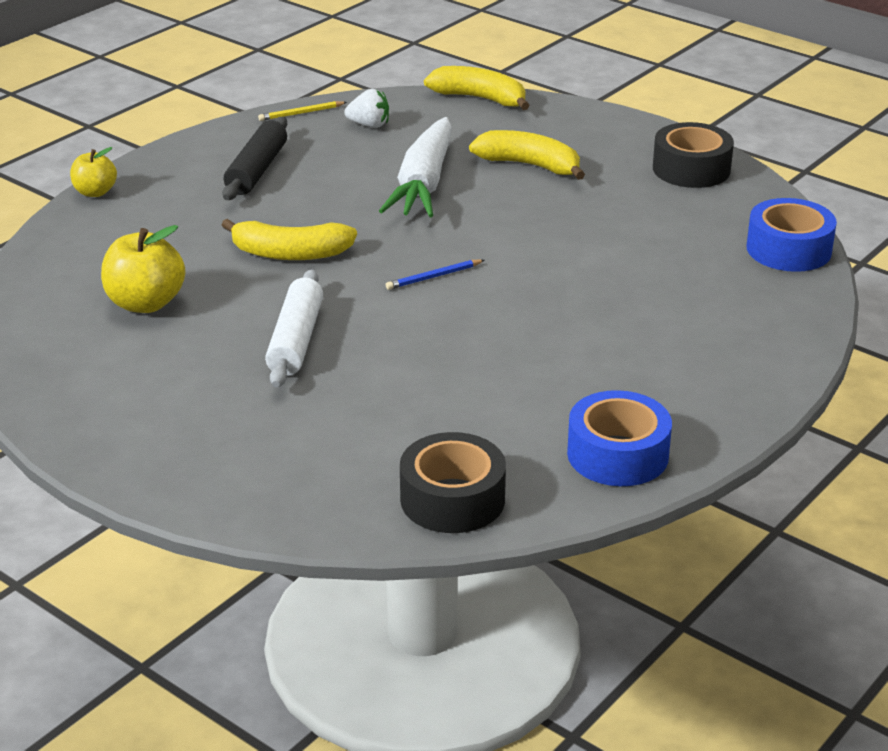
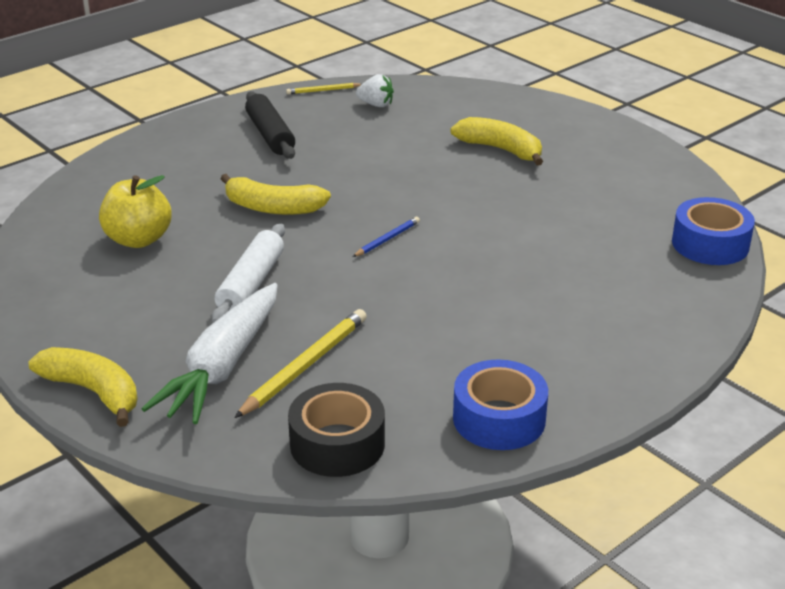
camera: 10 degrees right, 0 degrees up
yellow apple [70,147,117,197] -> none
black rolling pin [222,117,287,200] -> black rolling pin turned 45 degrees counterclockwise [245,91,295,159]
white carrot [379,117,452,218] -> white carrot moved to [142,283,278,424]
blue pencil [386,259,484,290] -> blue pencil turned 150 degrees clockwise [353,217,420,257]
yellow banana [424,66,530,110] -> yellow banana moved to [29,347,138,427]
black tape [653,122,734,188] -> none
none -> yellow pencil [234,309,367,418]

